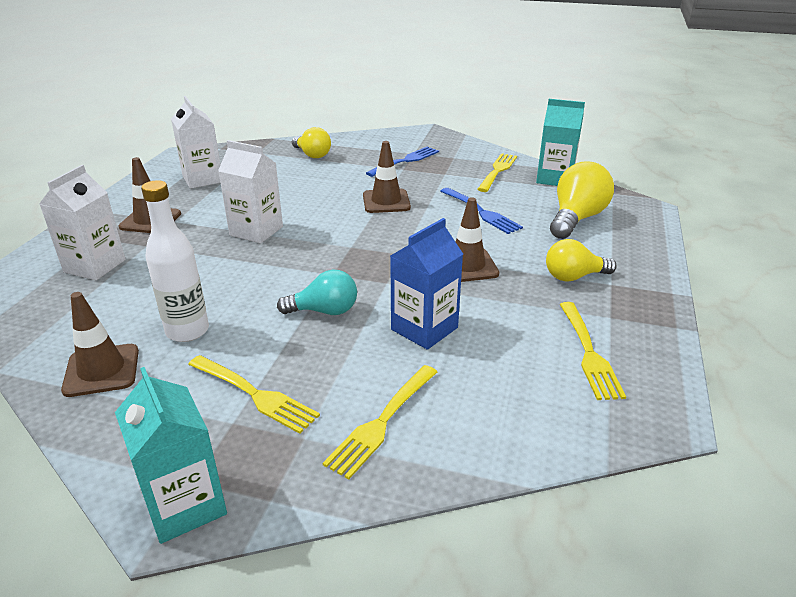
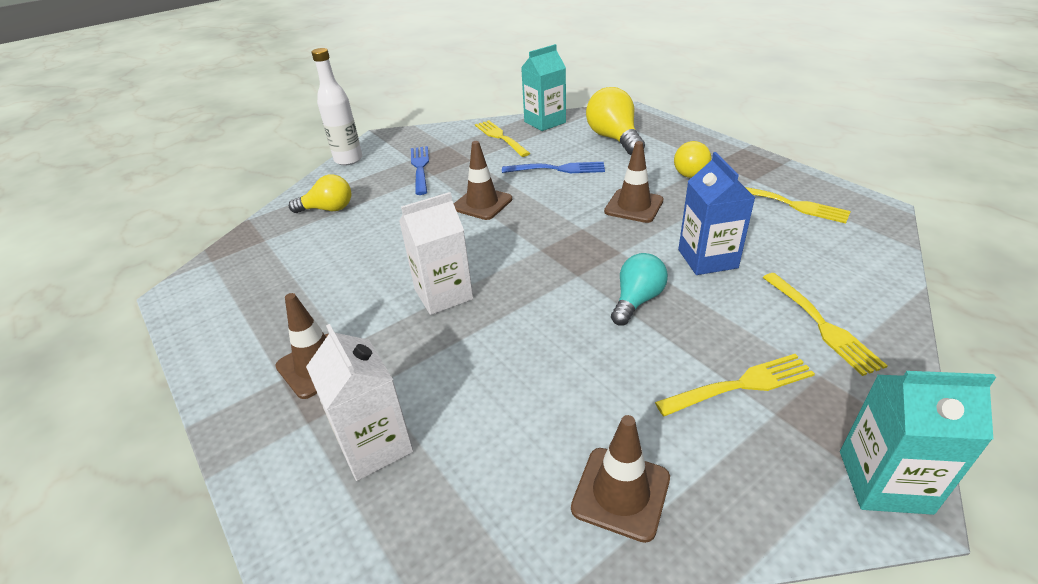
camera: 50 degrees left, 5 degrees up
white bottle [141,180,209,342] -> white bottle moved to [311,48,362,165]
white carton [171,96,221,189] -> none

